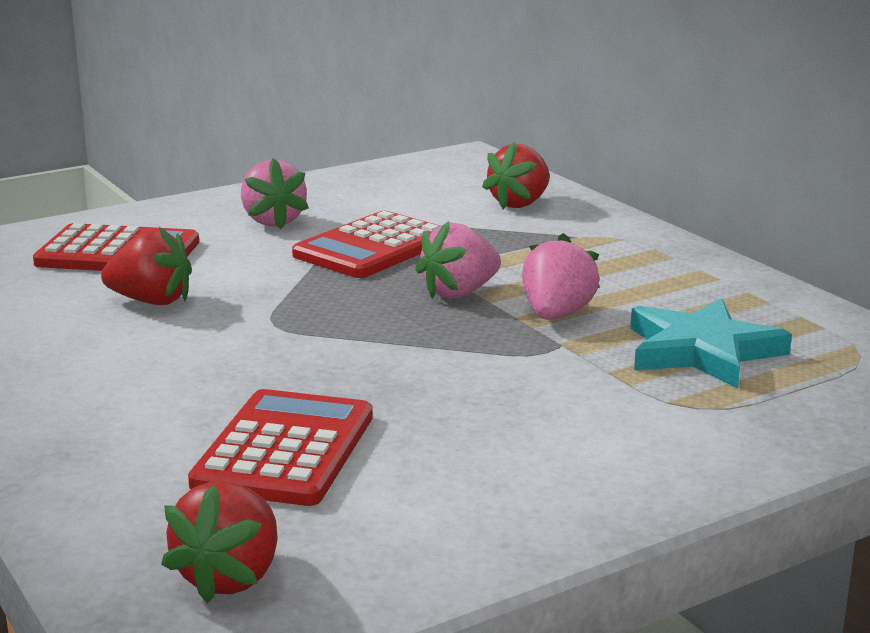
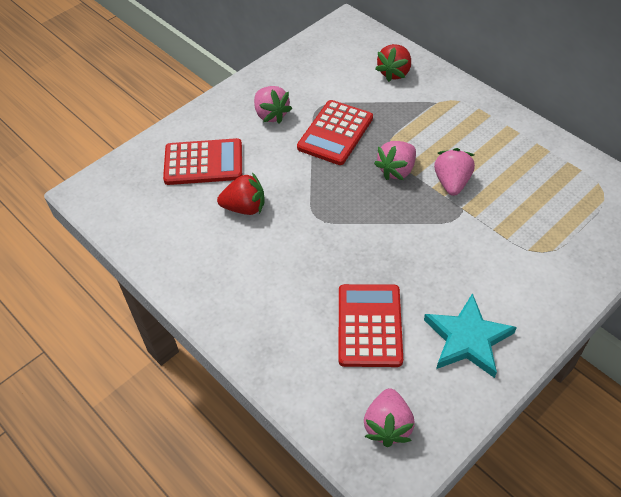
camera: 10 degrees left, 30 degrees up
red strawberry [161,482,277,603] -> pink strawberry [364,388,415,447]
turquoise star [630,298,792,388] -> turquoise star moved to [424,293,517,378]

